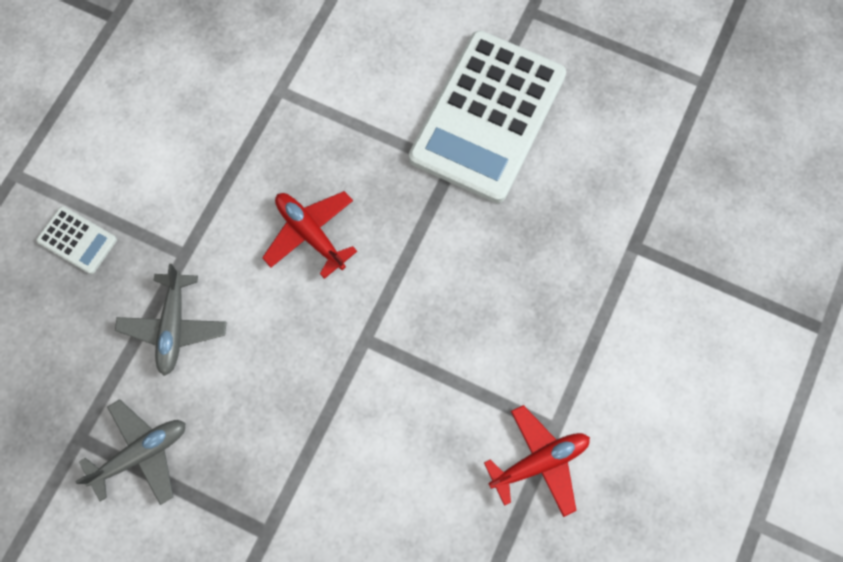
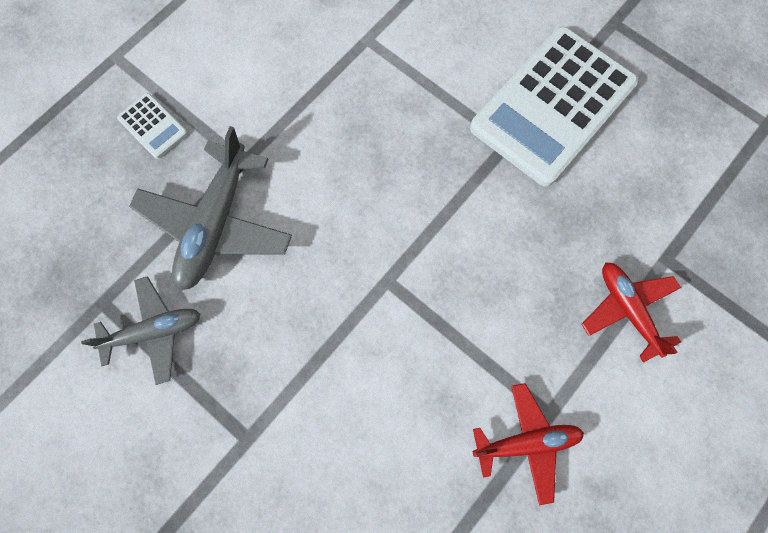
camera: 15 degrees right, 0 degrees up
grey plane [115,264,227,376] -> grey plane [129,126,292,291], size x1.57
red plane [262,191,357,279] -> red plane moved to [582,262,681,363]

